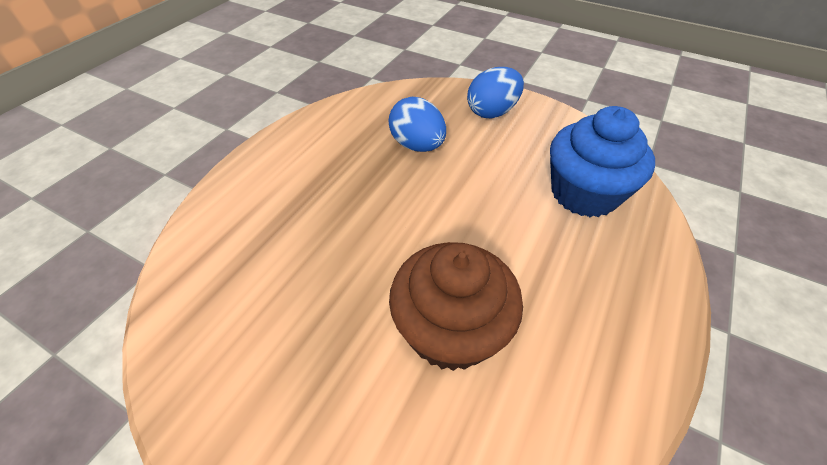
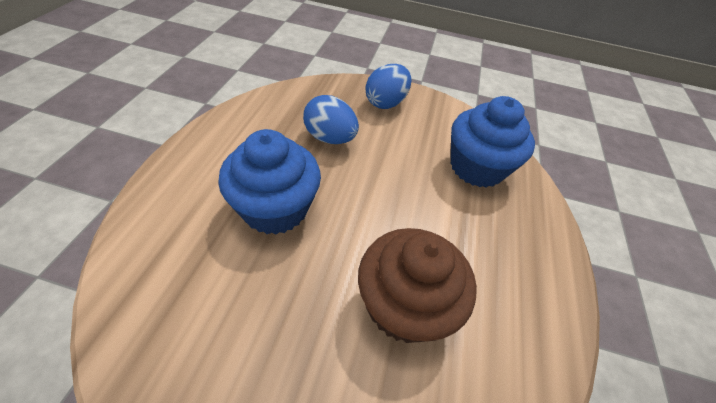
camera: 20 degrees left, 0 degrees up
none -> blue cupcake [218,129,321,235]

